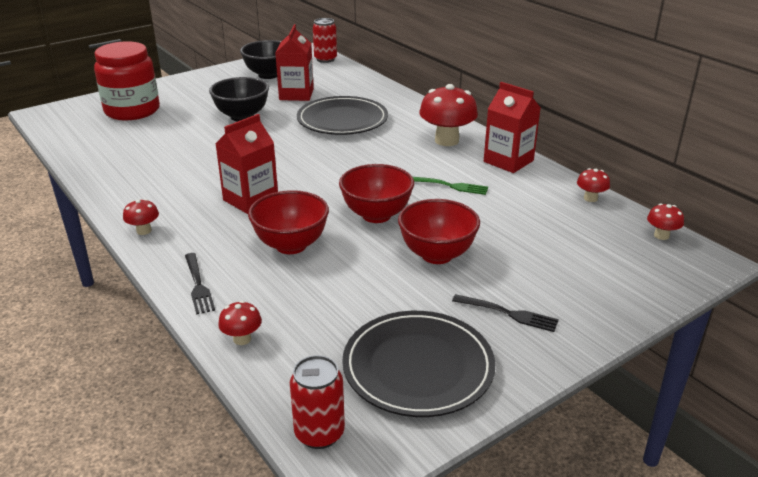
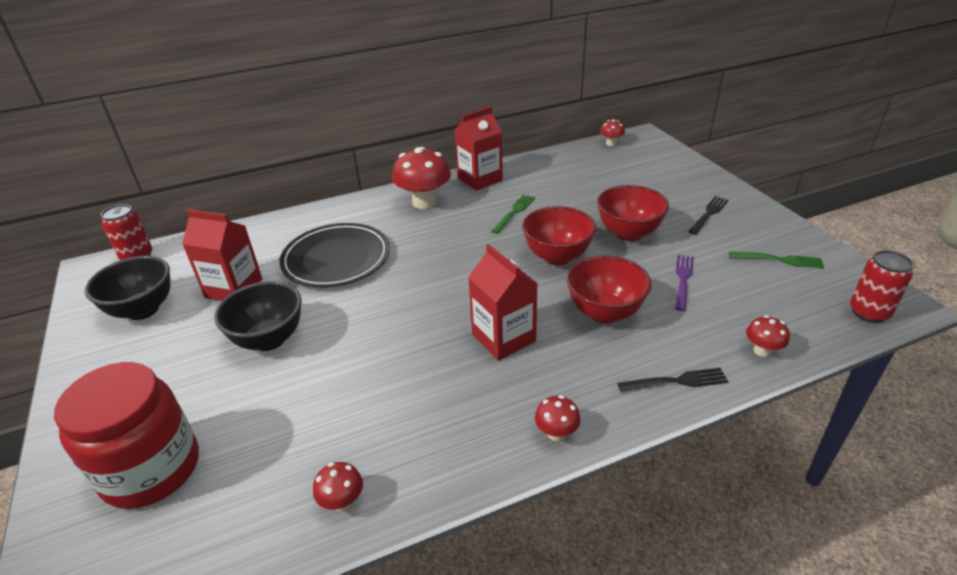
camera: 75 degrees left, 5 degrees up
black plate [342,311,495,417] -> green fork [729,252,824,268]
red mushroom [577,168,610,202] -> red mushroom moved to [313,462,363,511]
none -> purple fork [675,255,694,311]

